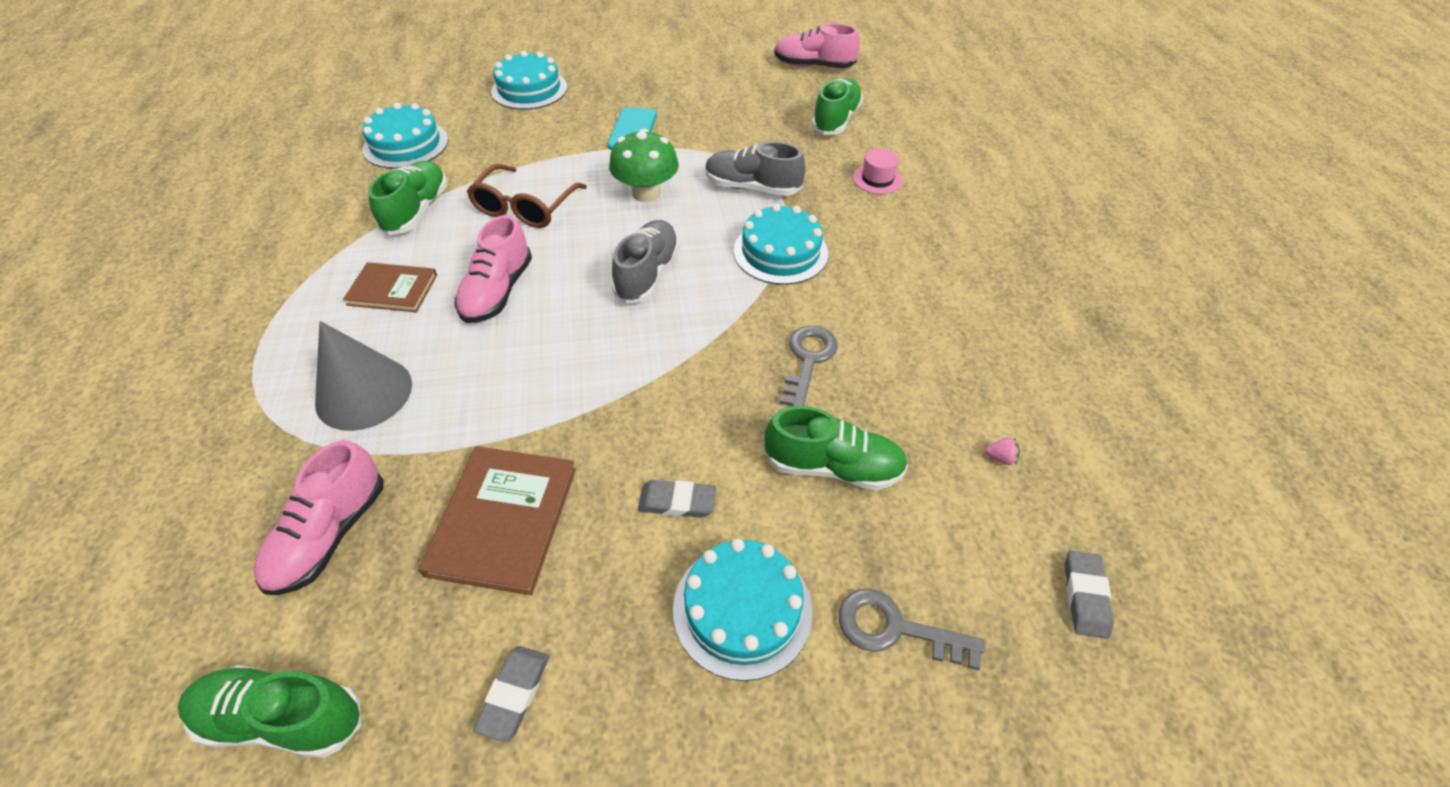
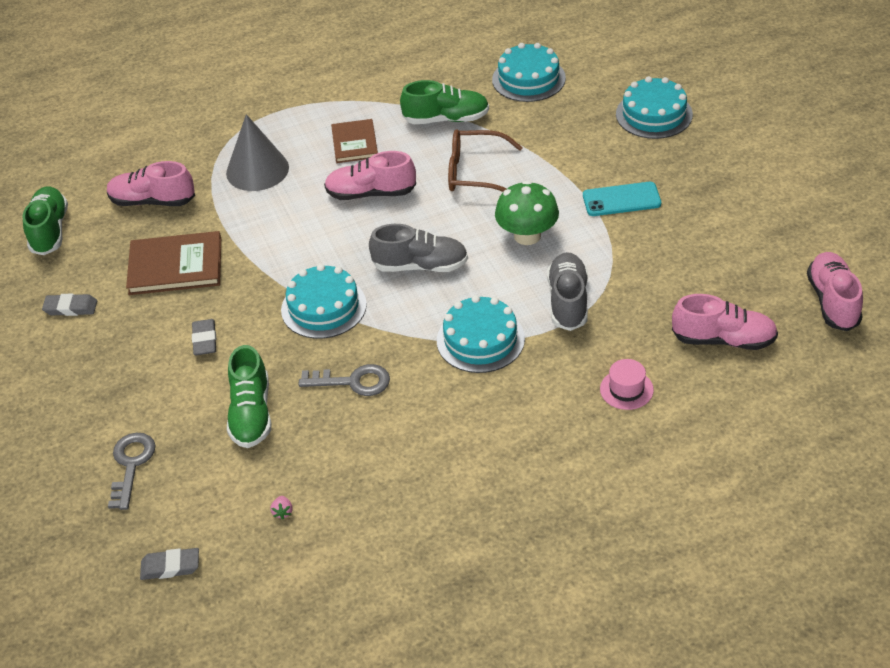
camera: 80 degrees right, 5 degrees down
turquoise cake [673,539,812,681] -> turquoise cake moved to [281,264,367,339]
green shoe [812,78,863,135] -> pink shoe [672,294,778,350]

